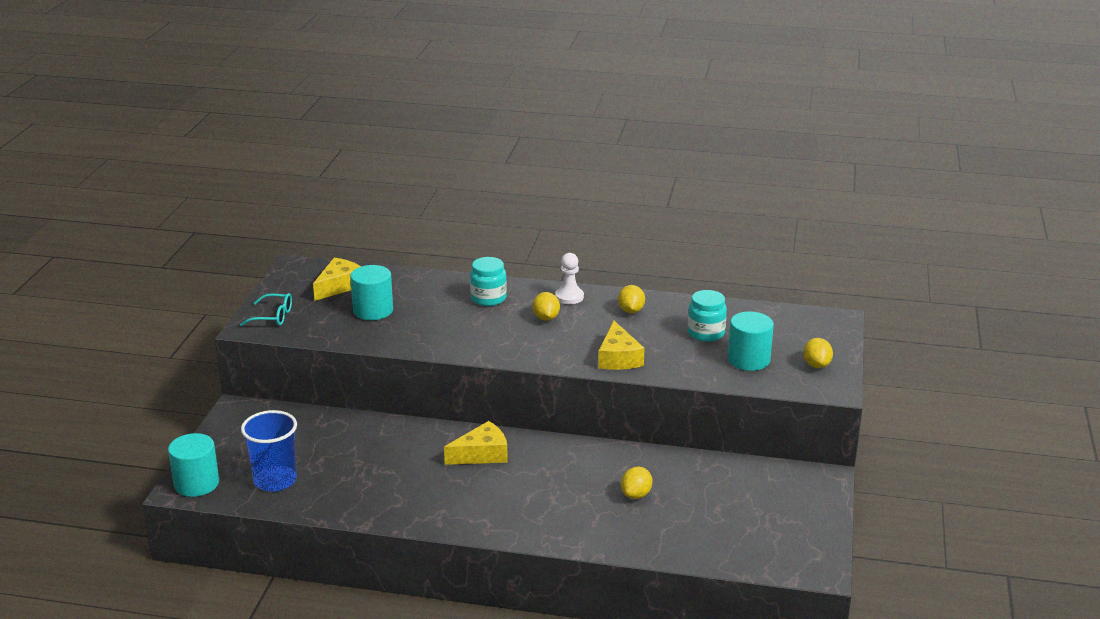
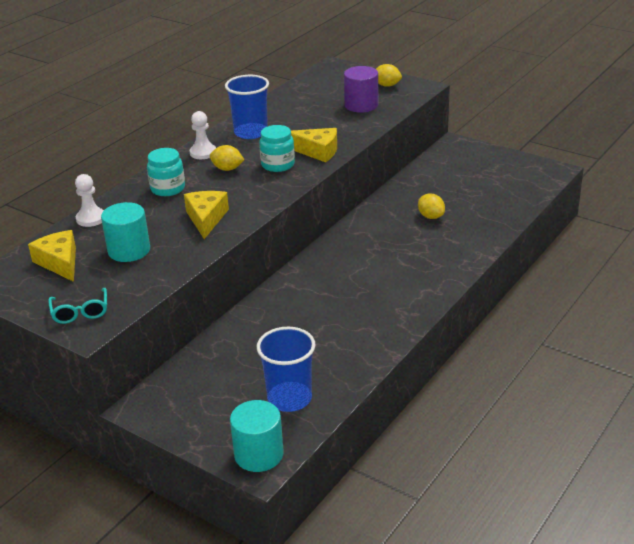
camera: 65 degrees left, 5 degrees up
turquoise glasses [240,293,292,326] -> turquoise glasses turned 135 degrees clockwise [48,288,107,324]
yellow cheese [444,421,508,465] -> yellow cheese moved to [184,191,229,239]
yellow lemon [618,285,645,313] -> blue cup [225,75,269,139]
turquoise jar [688,290,727,342] -> turquoise jar moved to [259,125,295,172]
turquoise cylinder [728,311,774,371] -> purple cylinder [344,66,378,113]
none -> white pawn [75,174,104,227]

